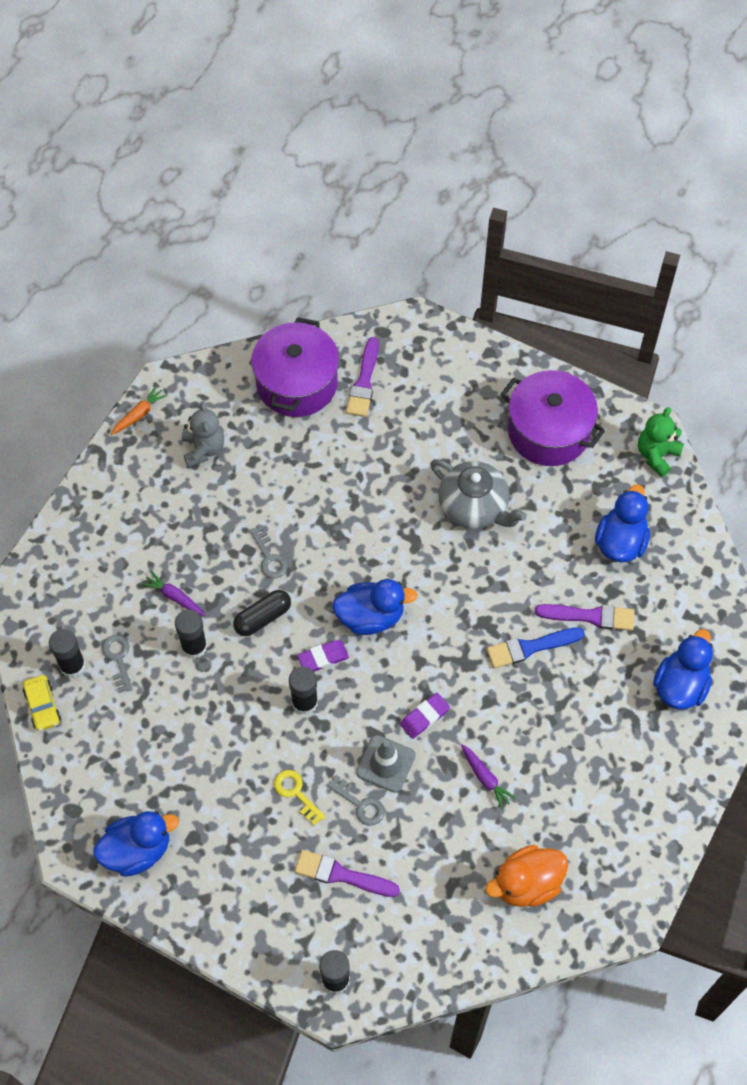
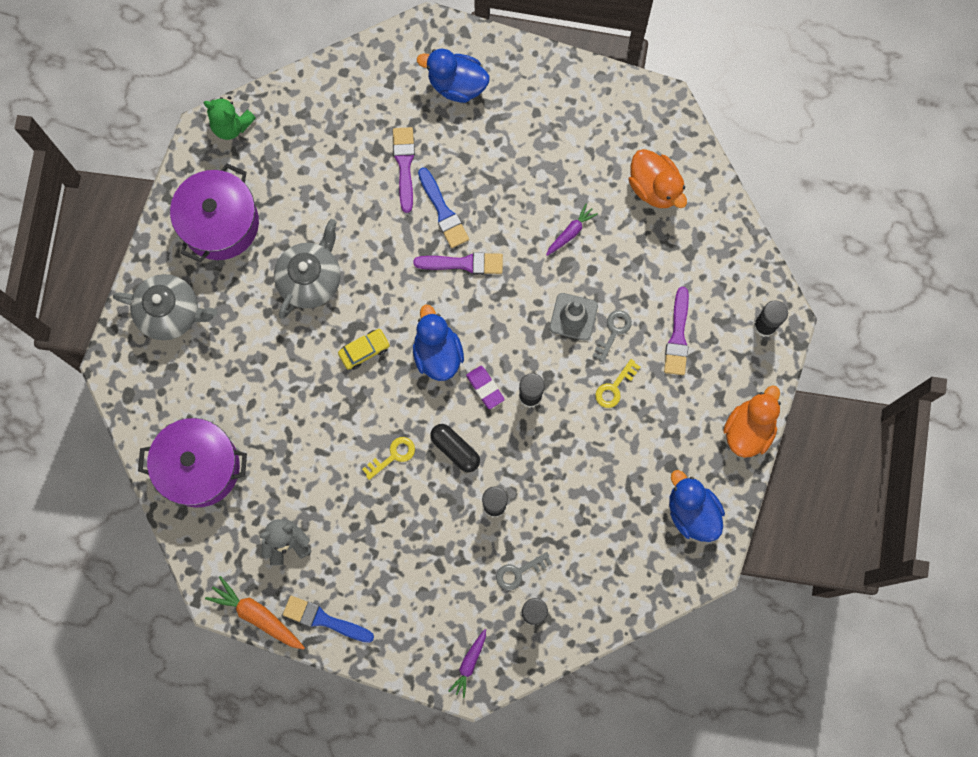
camera: 100 degrees left, 15 degrees up
yellow car [23,675,61,731] -> yellow car moved to [338,329,390,370]
orange carrot [111,386,168,435] -> orange carrot [205,576,305,650], size x1.58
purple carrot [141,571,206,616] -> purple carrot moved to [449,629,486,698]
grey key [249,525,288,579] -> yellow key [362,437,415,480]
purple brush [346,337,379,417] -> purple brush moved to [413,252,503,274]
purple eraser [400,693,450,739] -> none
blue duck [595,484,650,563] -> none
none -> grey teapot [113,274,218,340]
none -> blue brush [283,596,374,643]
none -> orange duck [723,385,781,458]

